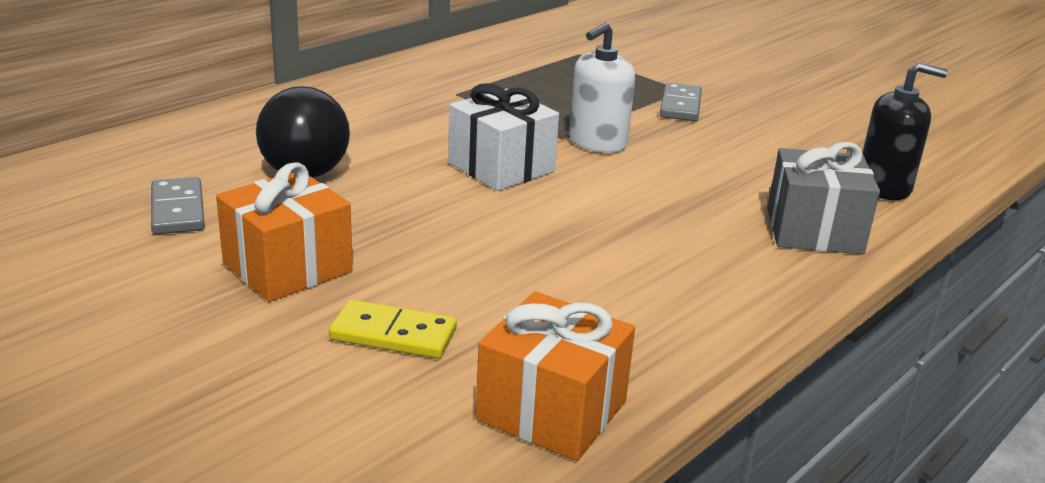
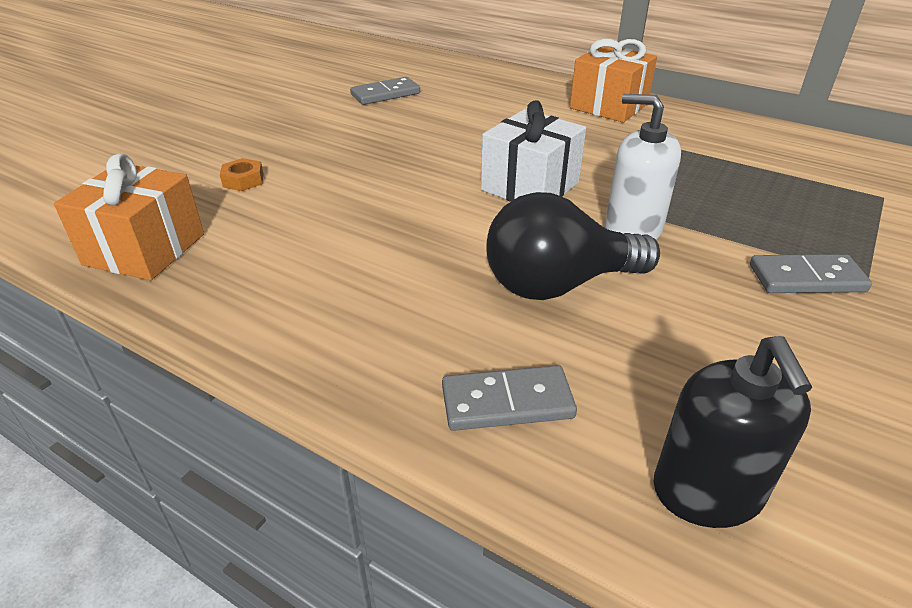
camera: 80 degrees right, 10 degrees up
orange gift [216,162,353,302] -> orange gift moved to [570,39,657,123]
black light bulb [256,86,350,178] -> black light bulb moved to [486,192,660,300]
yellow domino [329,300,457,359] -> orange nut [220,158,264,191]
grey gift [768,142,880,254] -> grey domino [442,365,577,431]

